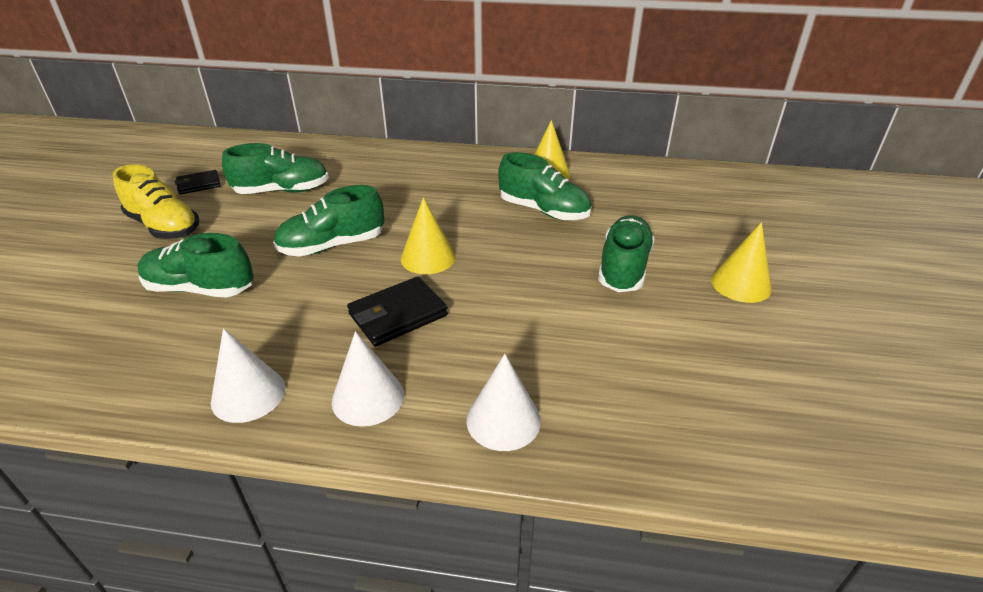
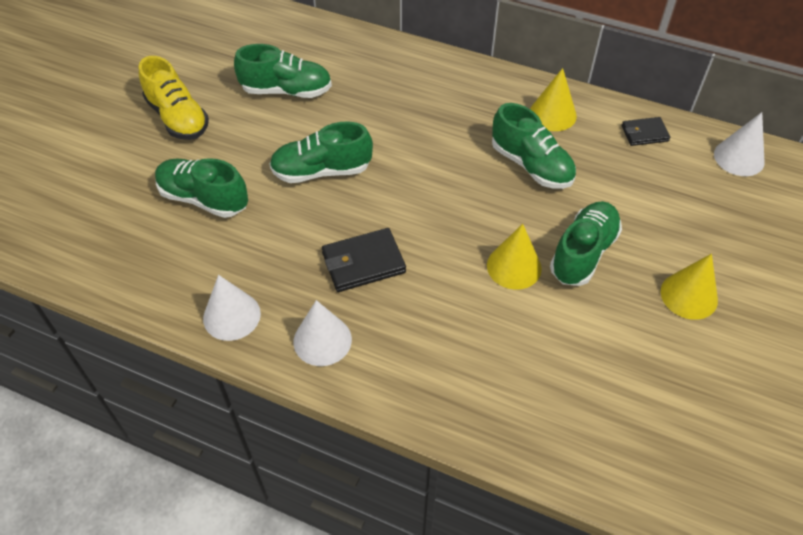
camera: 15 degrees right, 15 degrees up
black wallet [175,170,221,195] -> black wallet moved to [622,117,670,146]
yellow cone [401,197,456,274] -> yellow cone moved to [487,224,542,289]
white cone [466,354,541,451] -> white cone moved to [714,112,764,176]

